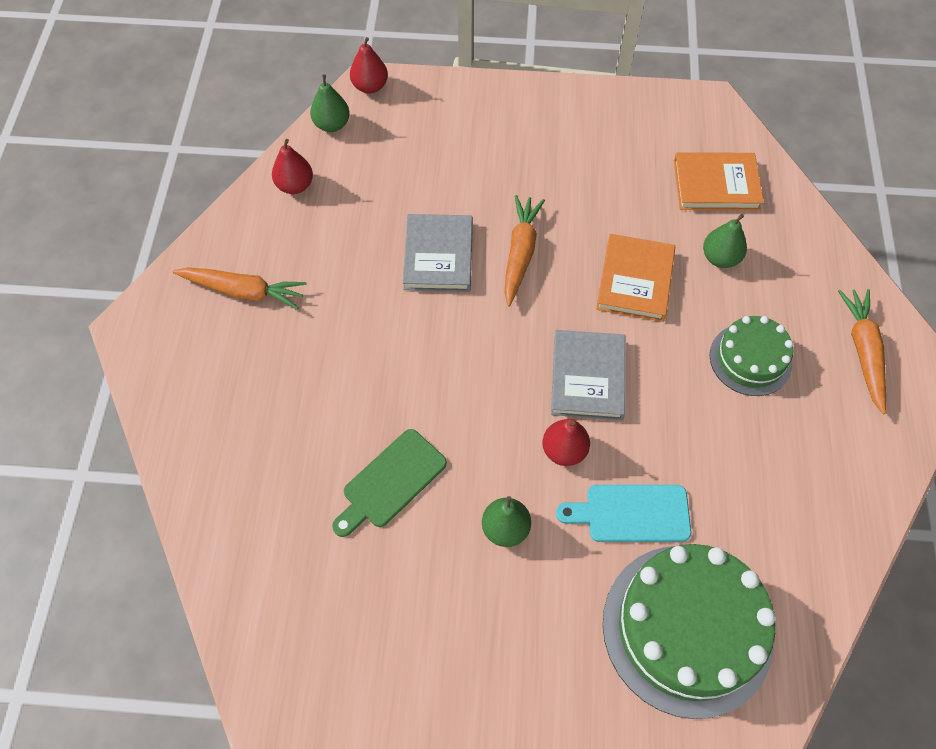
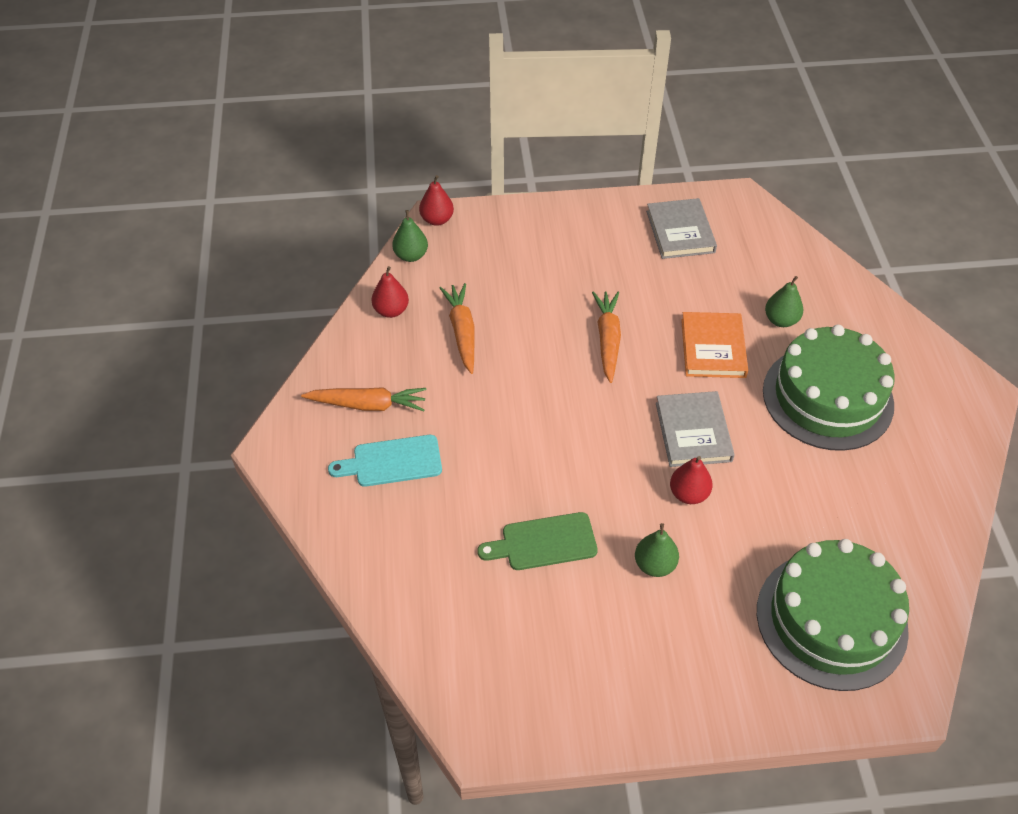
camera: 10 degrees left, 10 degrees down
green cutting board [332,429,447,537] -> green cutting board turned 45 degrees clockwise [477,512,598,570]
grey book [403,214,473,292] -> grey book moved to [646,198,717,259]
turquoise cutting board [556,485,691,542] -> turquoise cutting board moved to [328,435,442,487]
orange book [674,152,764,210] -> none
green cake [710,316,794,396] -> green cake [763,325,895,451], size x1.80
orange carrot [838,289,886,414] -> orange carrot moved to [439,283,474,374]

